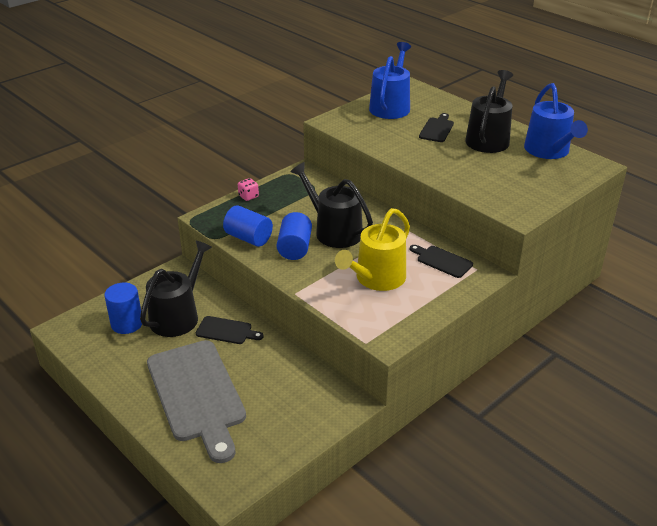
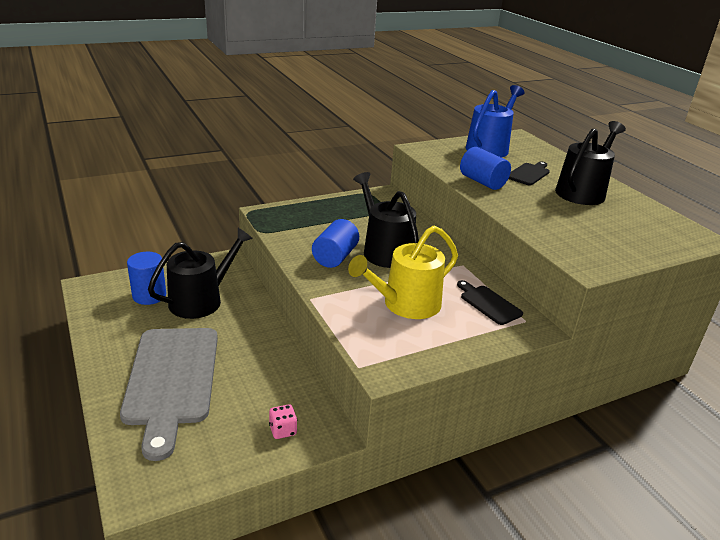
camera: 15 degrees right, 5 degrees down
black cutting board [196,316,264,344] -> none
blue cylinder [223,205,273,247] -> blue cylinder moved to [460,147,511,190]
pink dice [238,178,259,201] -> pink dice moved to [269,404,297,439]
blue watering can [524,83,588,159] -> none

